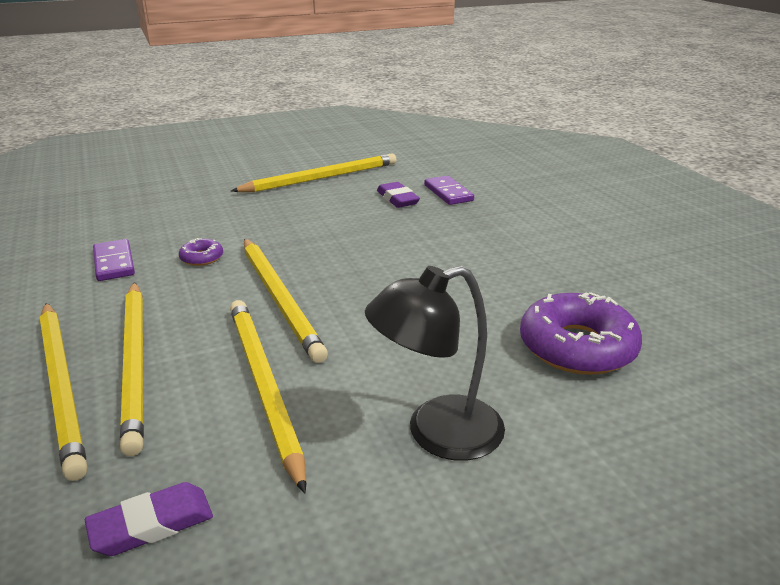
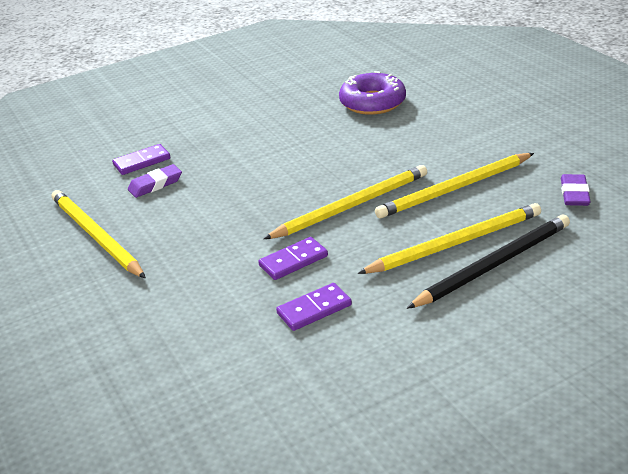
camera: 95 degrees left, 5 degrees up
yellow pencil [40,303,87,481] -> black pencil [406,215,570,309]
purple eraser [85,482,213,556] -> purple eraser turned 45 degrees clockwise [561,174,591,206]
purple donut [179,238,223,266] -> purple domino [258,237,328,280]
black lamp [365,266,505,461] -> none

